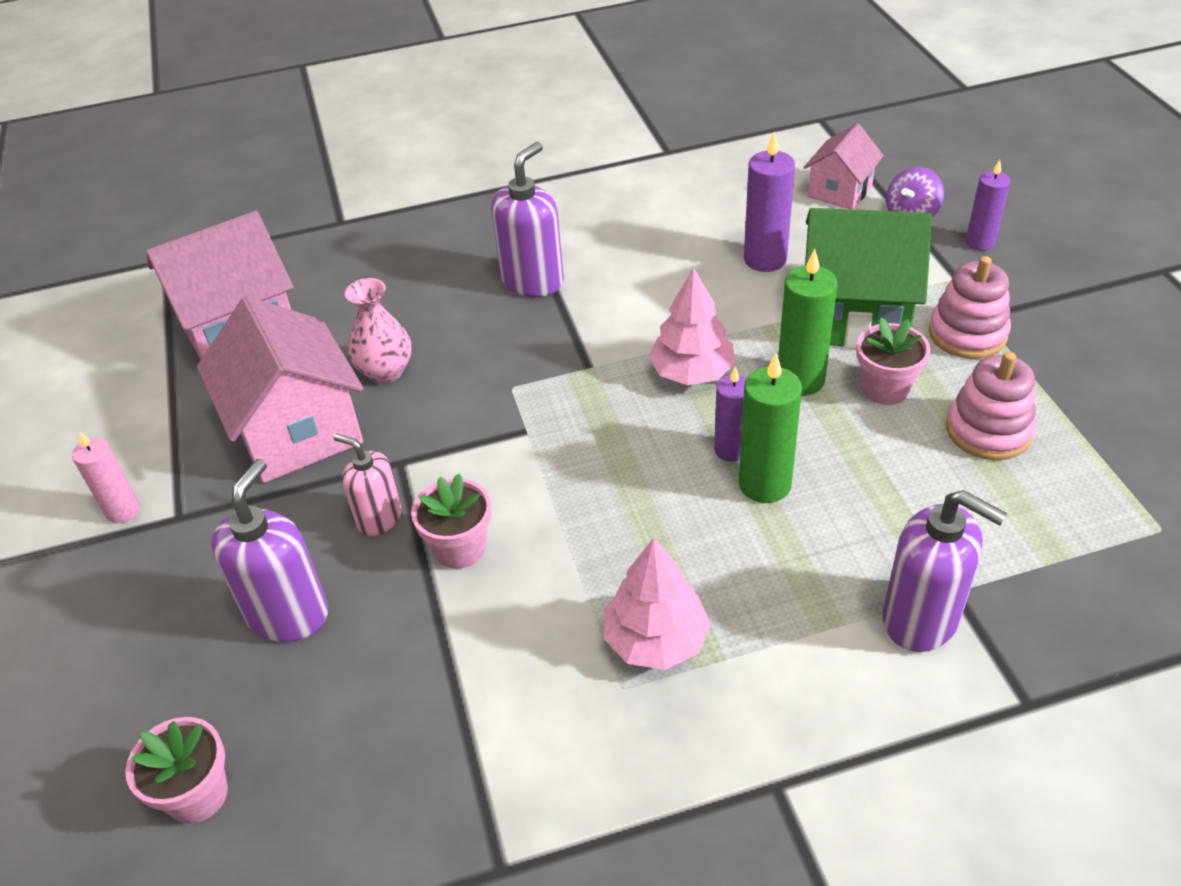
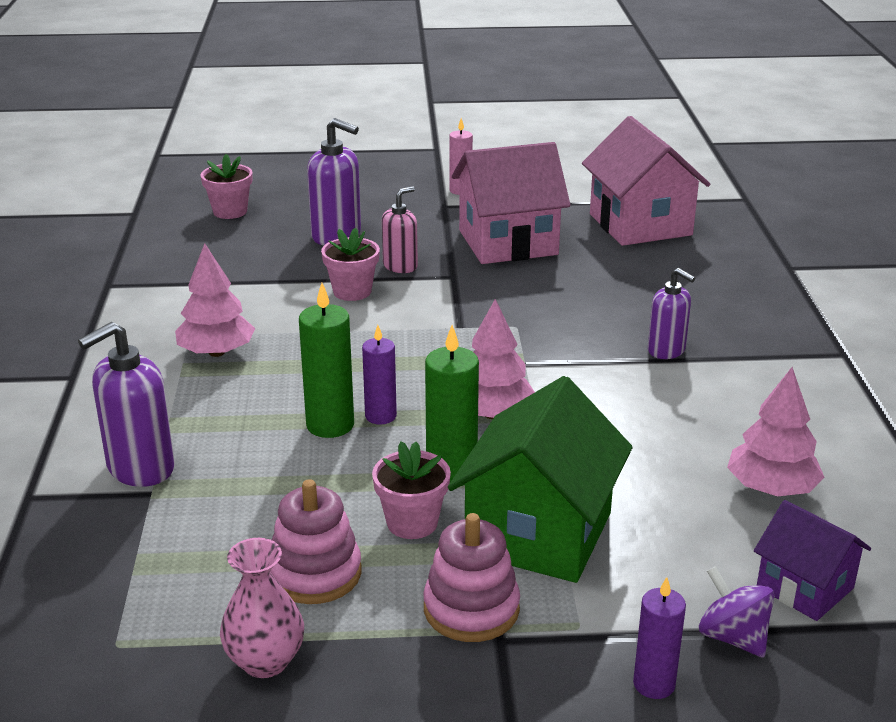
camera: 100 degrees right, 15 degrees down
pink vase [345,278,411,384] -> pink vase moved to [220,538,304,678]
purple soap dispenser [491,142,564,297] -> purple soap dispenser [648,268,695,359], size x0.64
purple candle [744,132,795,272] -> none
pink house [803,123,884,210] -> purple house [754,500,871,621]
none -> pink tree [727,367,825,496]

